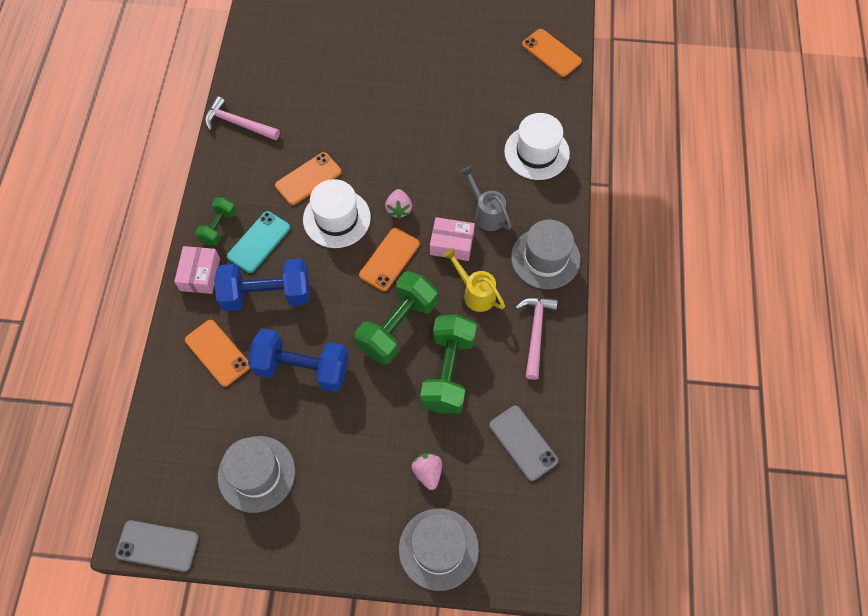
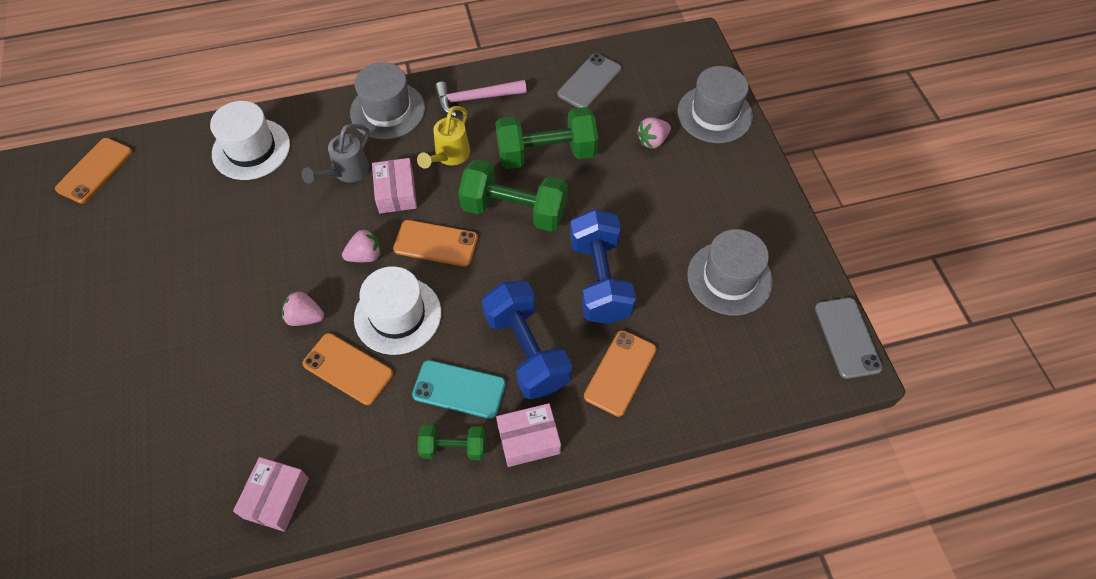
camera: 110 degrees left, 5 degrees down
pink hammer [205,96,280,141] -> pink box [233,457,309,532]
none -> pink strawberry [282,291,324,326]

